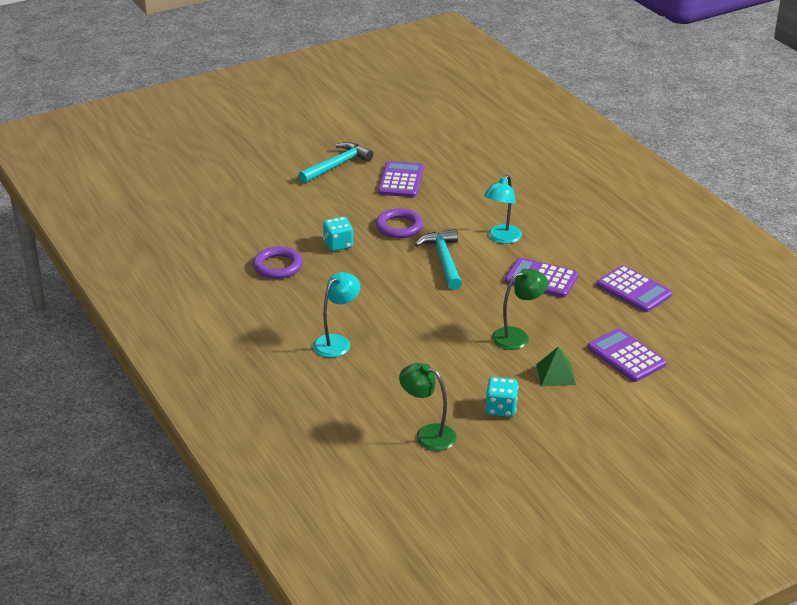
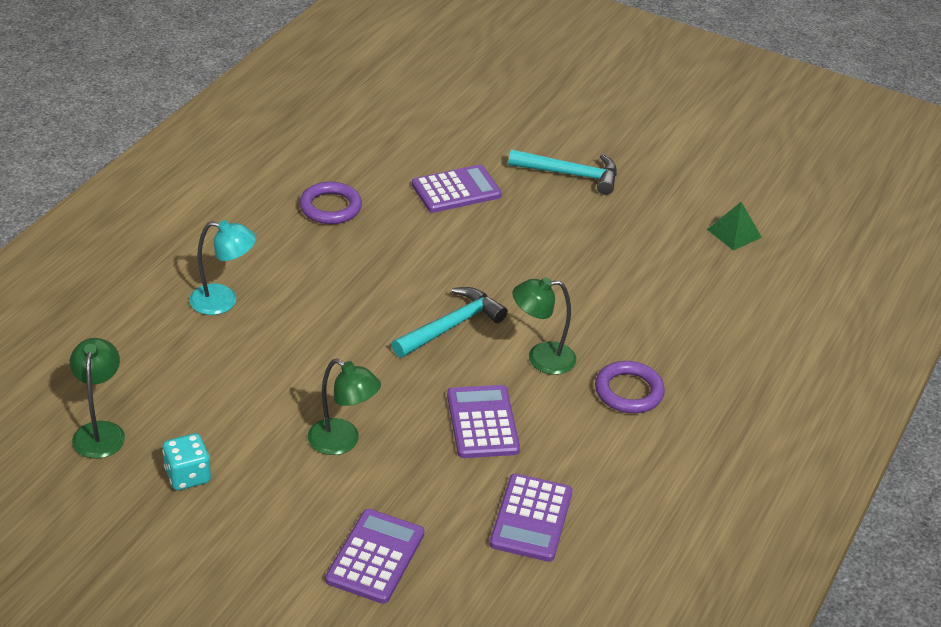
camera: 55 degrees right, 5 degrees up
turquoise dice [323,217,353,251] -> none
purple ring [376,208,423,239] -> purple ring moved to [595,361,665,413]
purple calculator [378,161,424,197] -> purple calculator moved to [412,165,502,213]
turquoise lamp [484,174,522,244] -> green lamp [513,277,576,375]
green pyramid [536,347,576,386] -> green pyramid moved to [707,202,762,251]

